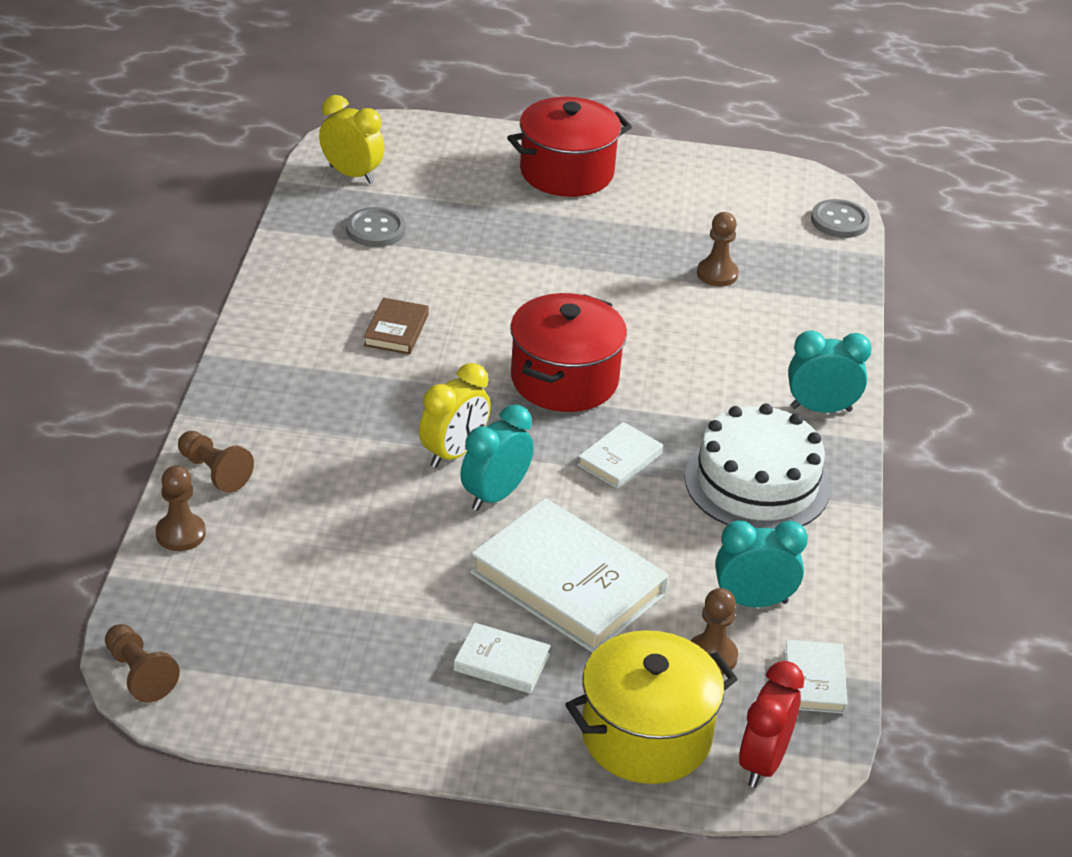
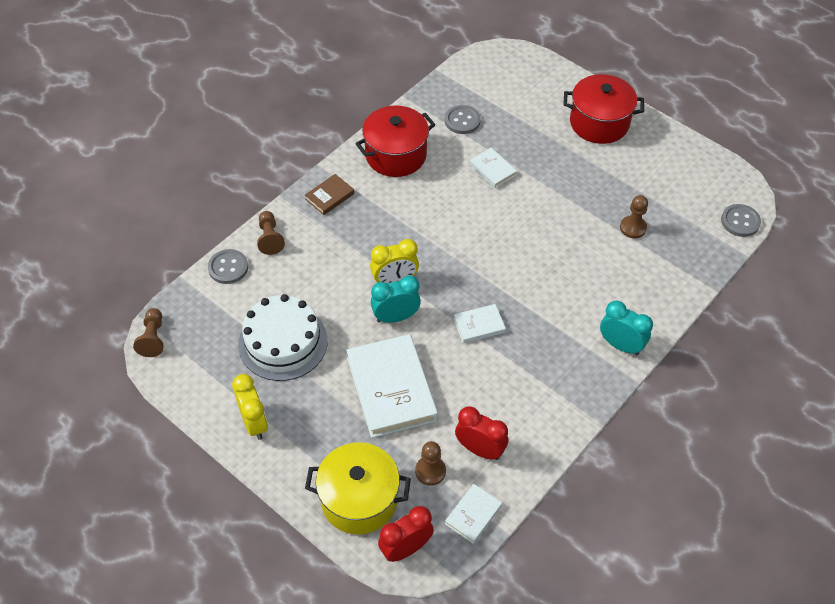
camera: 35 degrees right, 15 degrees up
brown pawn [155,466,206,551] -> grey button [208,249,248,284]
yellow clock [319,95,385,184] -> yellow clock moved to [232,374,268,440]
brown book [364,297,429,355] -> brown book moved to [305,174,354,215]
white book [454,623,551,694] -> white book moved to [470,148,517,188]
red pot [510,293,627,412] -> red pot moved to [355,106,436,177]
white cake [685,404,830,529] -> white cake moved to [238,294,328,381]
turquoise clock [715,521,808,607] -> red clock [455,406,508,460]

